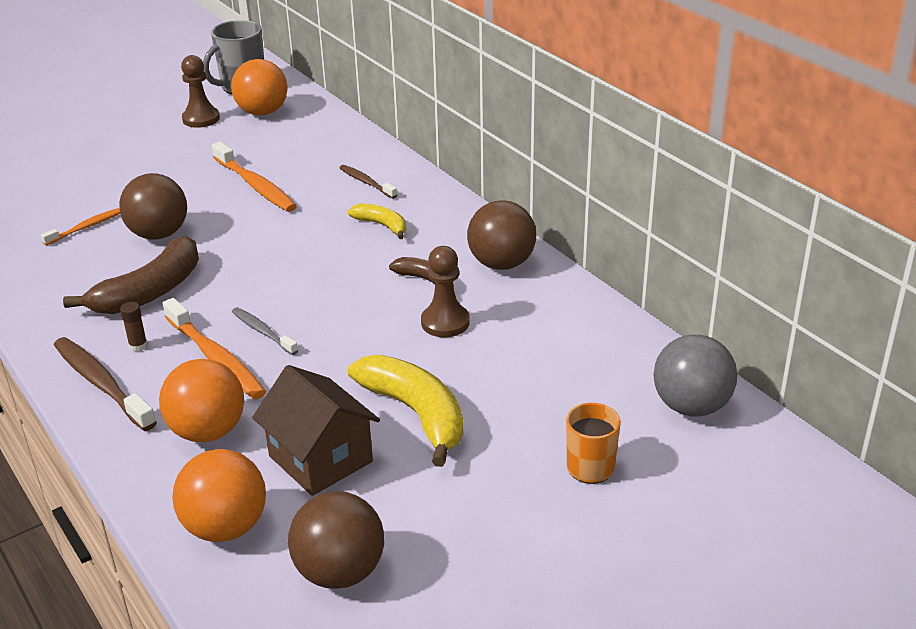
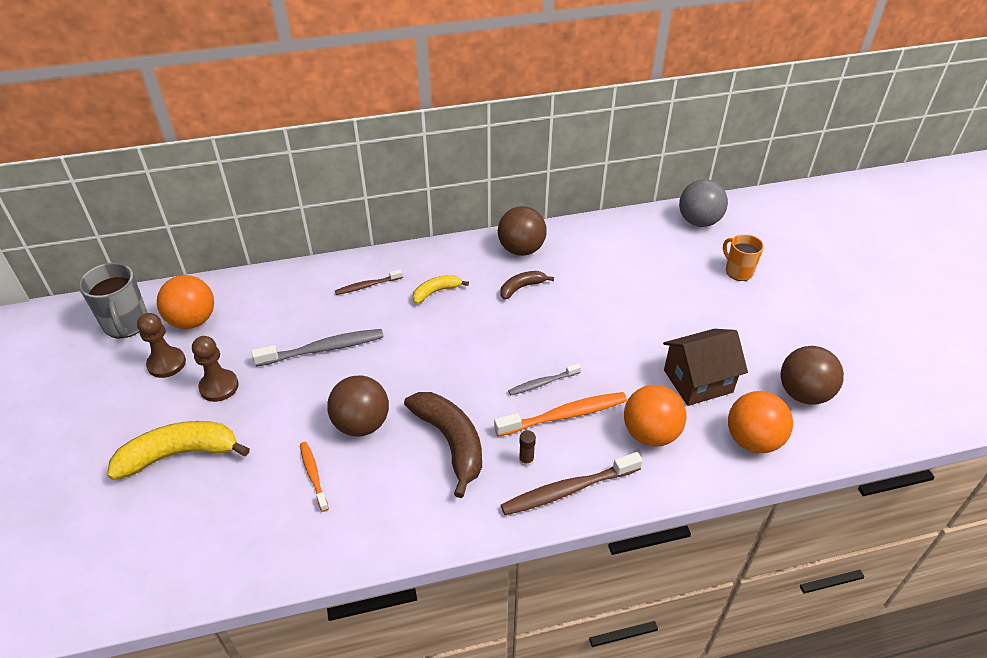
camera: 70 degrees left, 10 degrees up
orange toothbrush [212,141,297,212] -> grey toothbrush [251,329,384,367]
yellow banana [348,355,463,467] -> yellow banana moved to [107,421,250,480]
brown pawn [421,246,470,337] -> brown pawn moved to [192,336,239,402]

